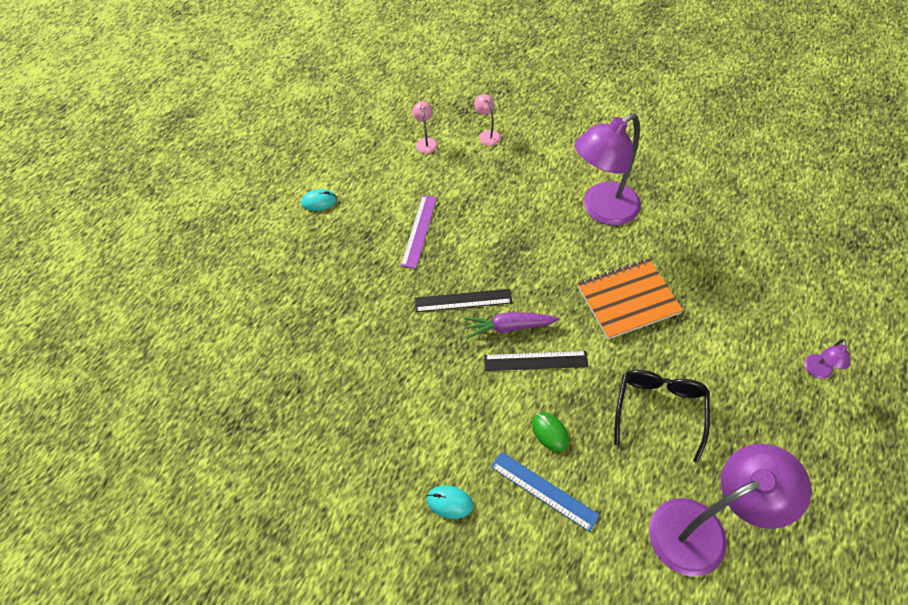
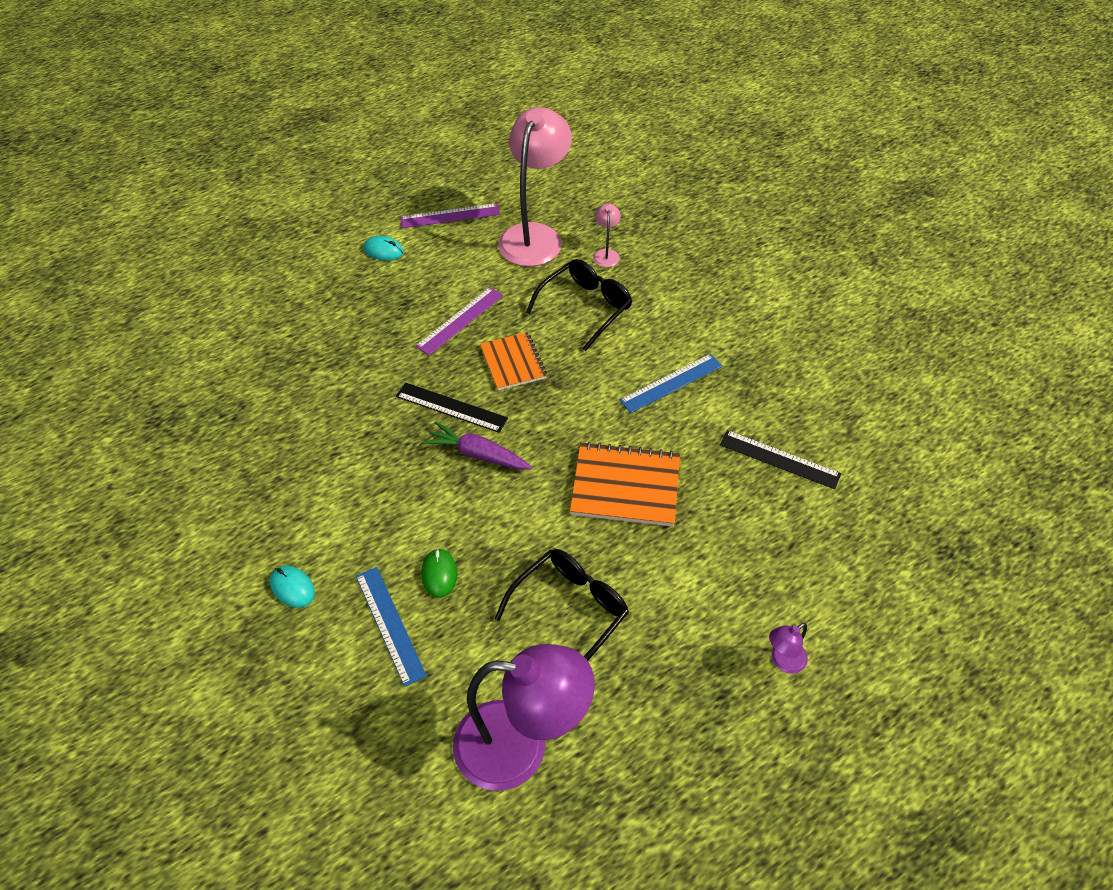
camera: 25 degrees right, 5 degrees down
pink lamp [412,101,437,154] -> pink lamp [498,107,572,267], size x2.43
black ruler [484,351,588,371] -> black ruler moved to [720,430,841,489]
purple lamp [575,113,641,225] -> blue ruler [620,354,722,413]
none -> purple ruler [400,203,500,228]
none -> orange notebook [480,332,547,390]
none -> black glasses [526,259,632,351]

